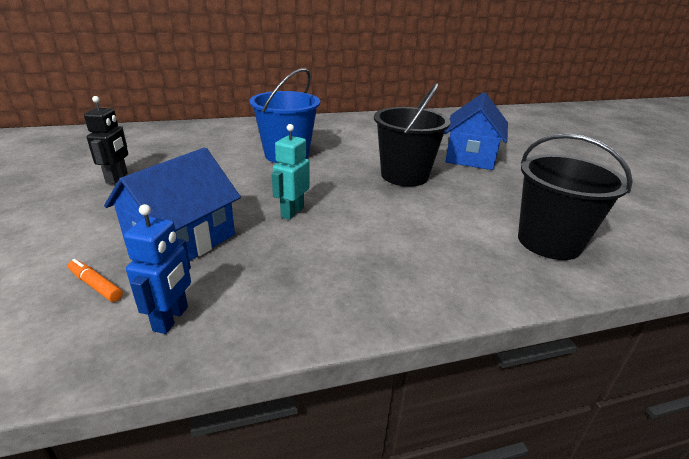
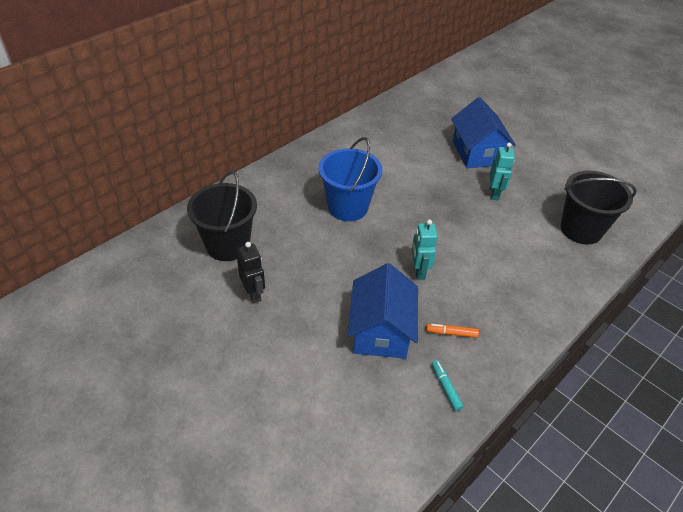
camera: 30 degrees left, 15 degrees up
orange marker [68,259,123,302] -> orange marker moved to [426,324,479,338]
blue robot [124,204,191,334] -> turquoise marker [432,360,464,411]
black bucket [374,83,450,187] -> black bucket moved to [187,171,257,261]
none -> turquoise robot [489,143,515,200]

